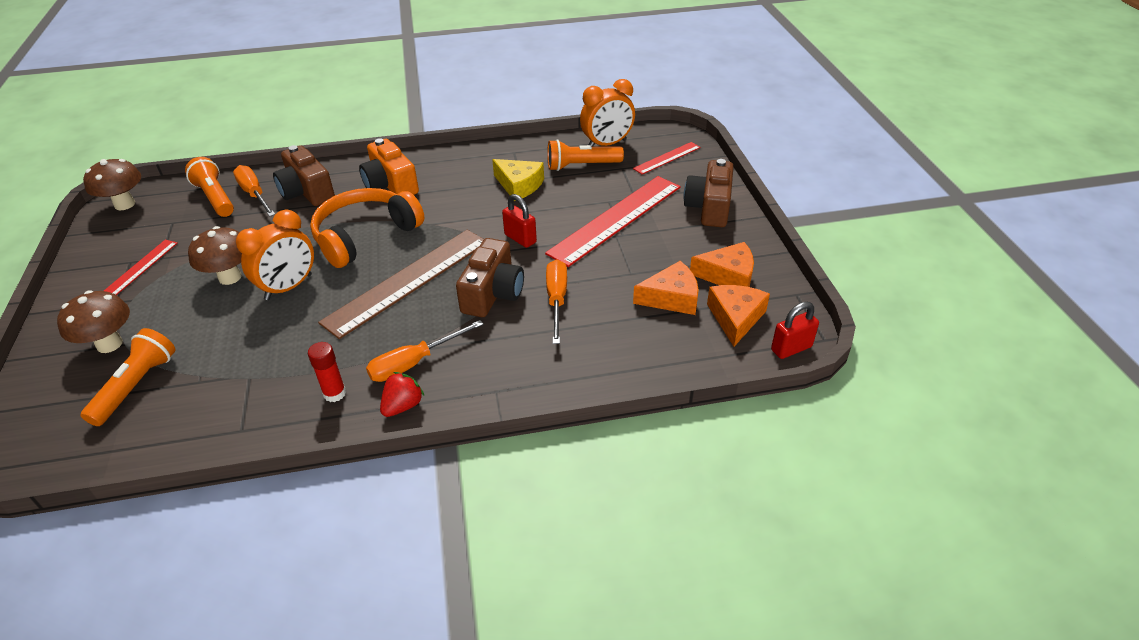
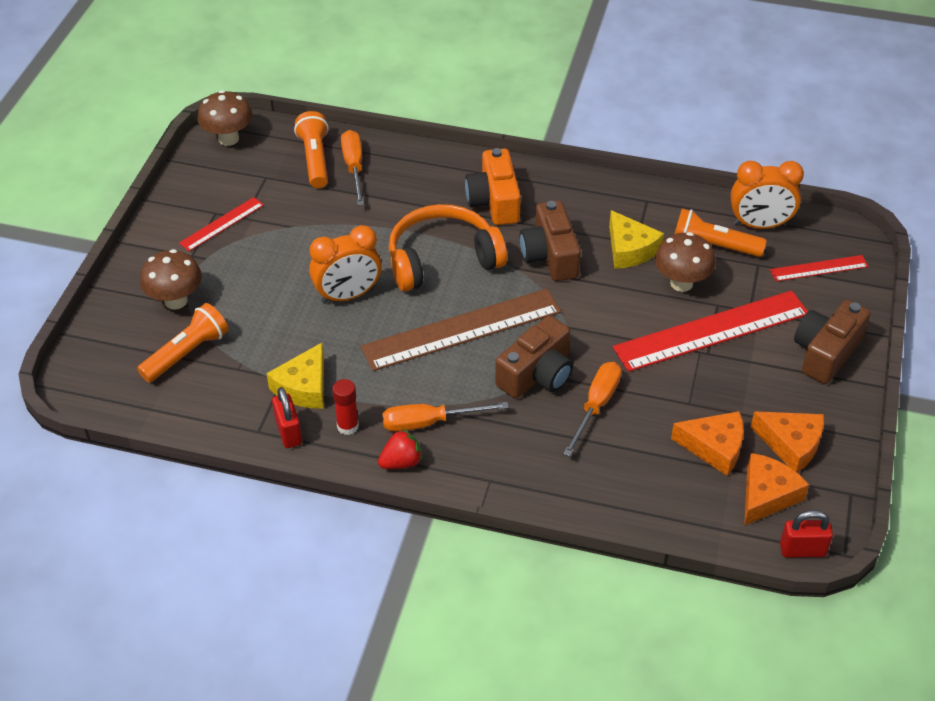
camera: 25 degrees right, 5 degrees up
brown mushroom [188,226,242,285] -> brown mushroom moved to [655,232,716,292]
brown camera [273,145,335,206] -> brown camera moved to [520,201,581,281]
red padlock [502,194,537,248] -> red padlock moved to [272,387,302,448]
none -> yellow cheese [267,343,324,409]

